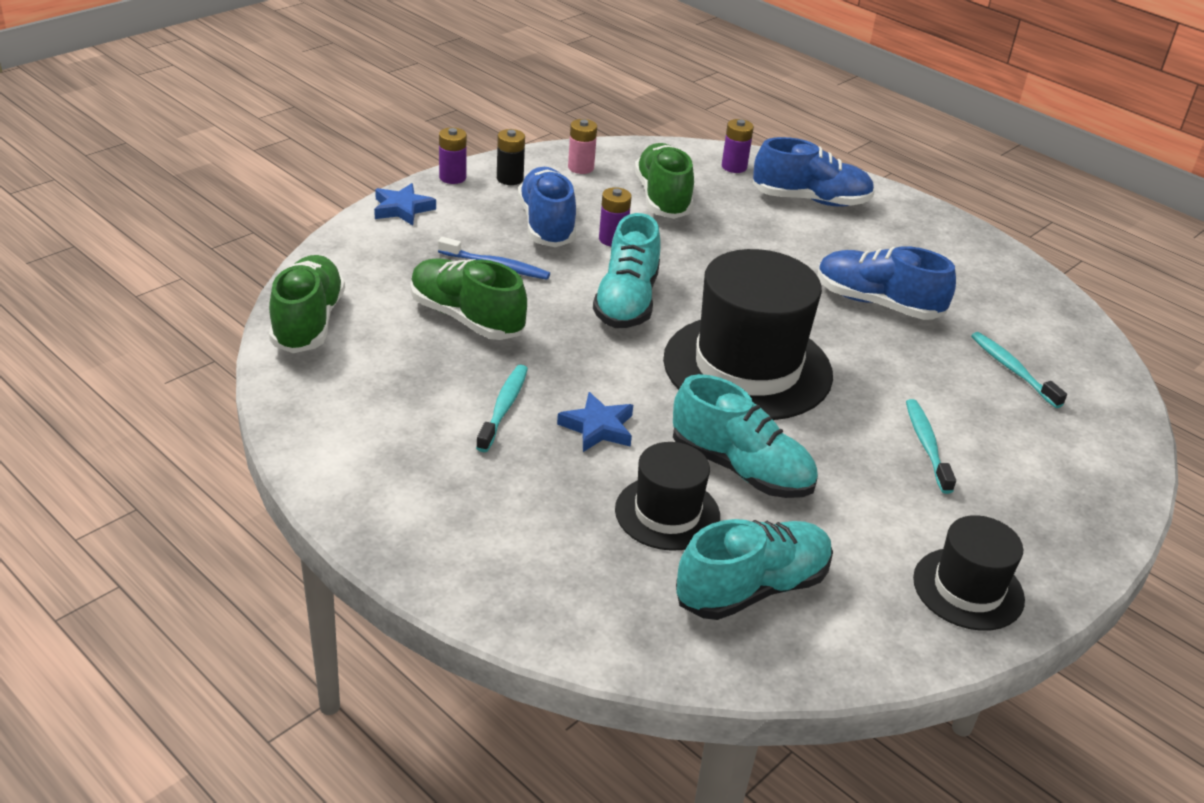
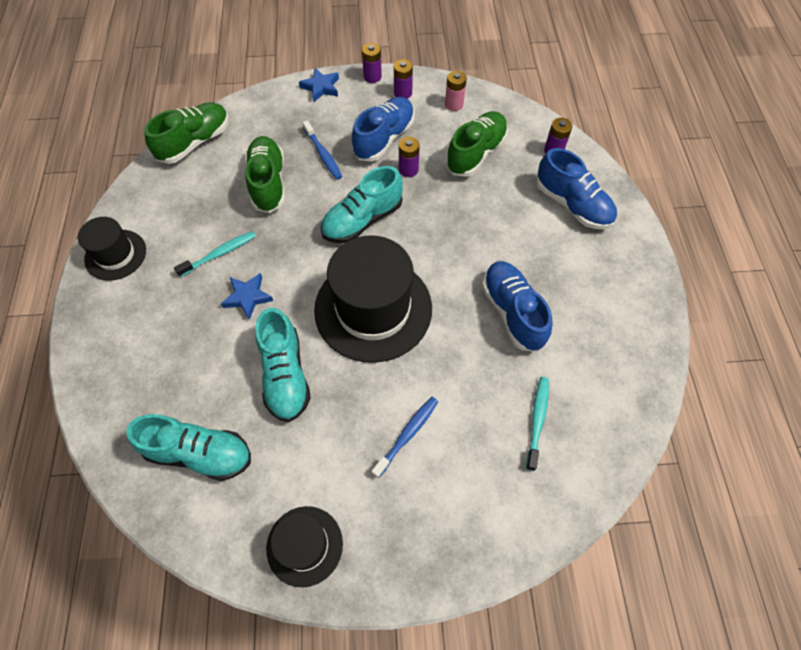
camera: 45 degrees right, 25 degrees up
black battery [497,129,525,185] -> purple battery [394,59,413,99]
black hat [615,442,720,551] -> black hat moved to [78,217,146,281]
turquoise toothbrush [906,399,956,494] -> blue toothbrush [372,397,438,478]

